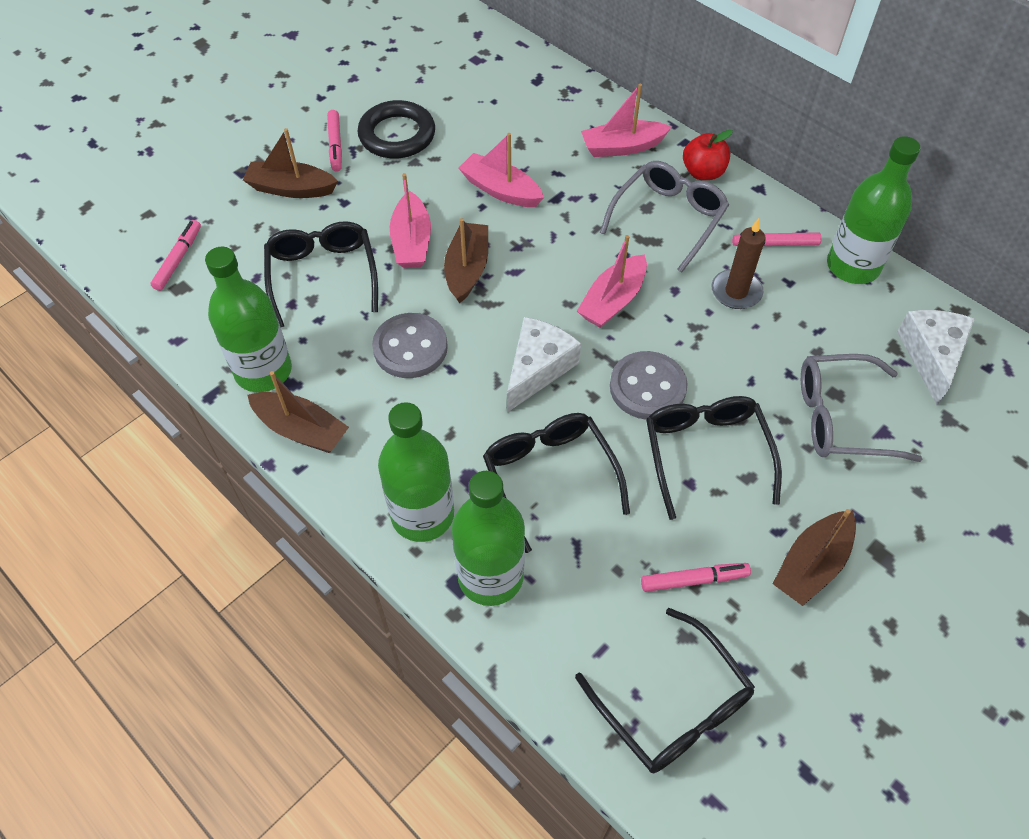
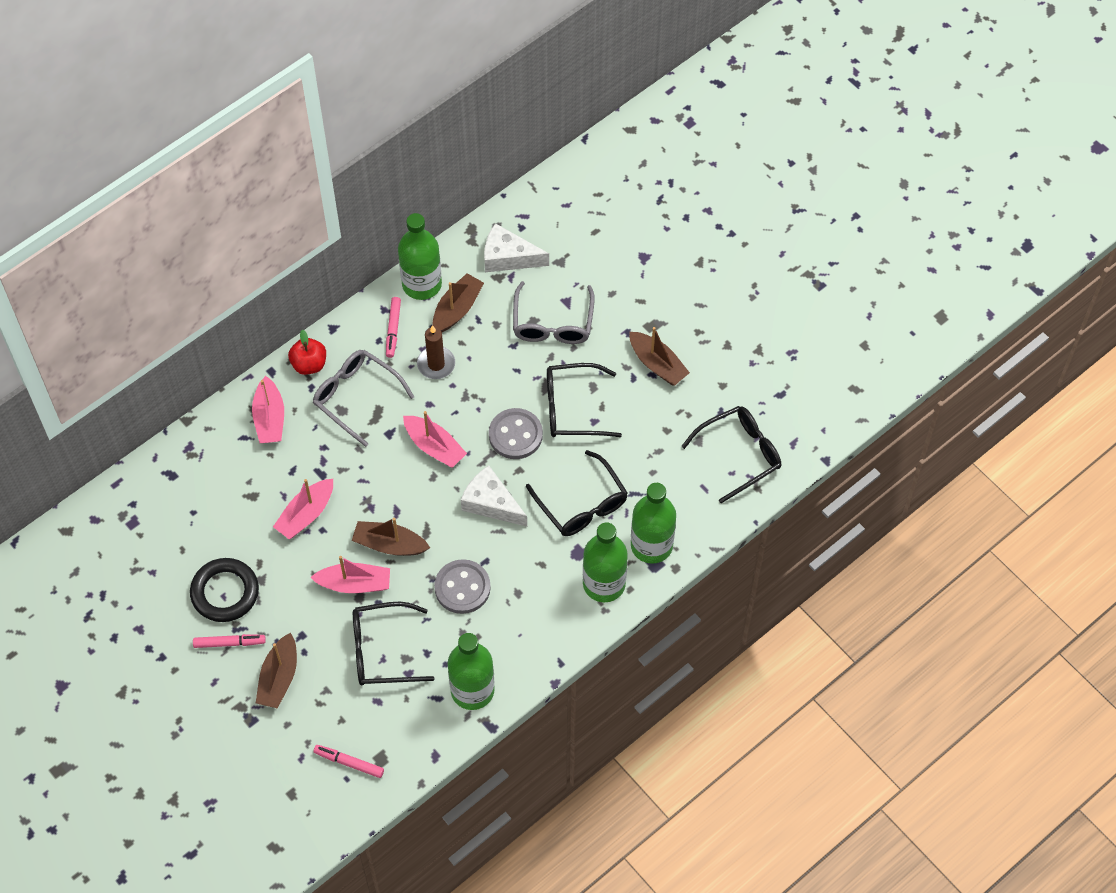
camera: 85 degrees left, 5 degrees up
brown boat [248,371,349,453] -> brown boat moved to [433,273,484,332]
black glasses [483,413,630,553] -> black glasses turned 105 degrees counterclockwise [526,450,628,536]
pink marker [641,563,751,592] -> none

